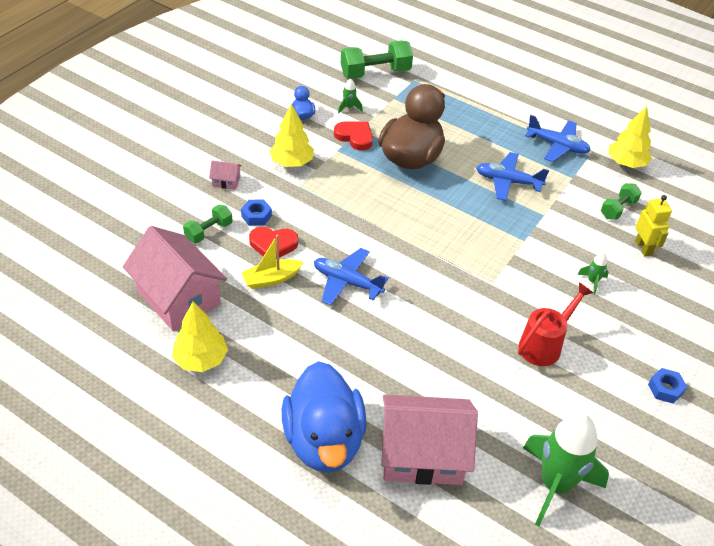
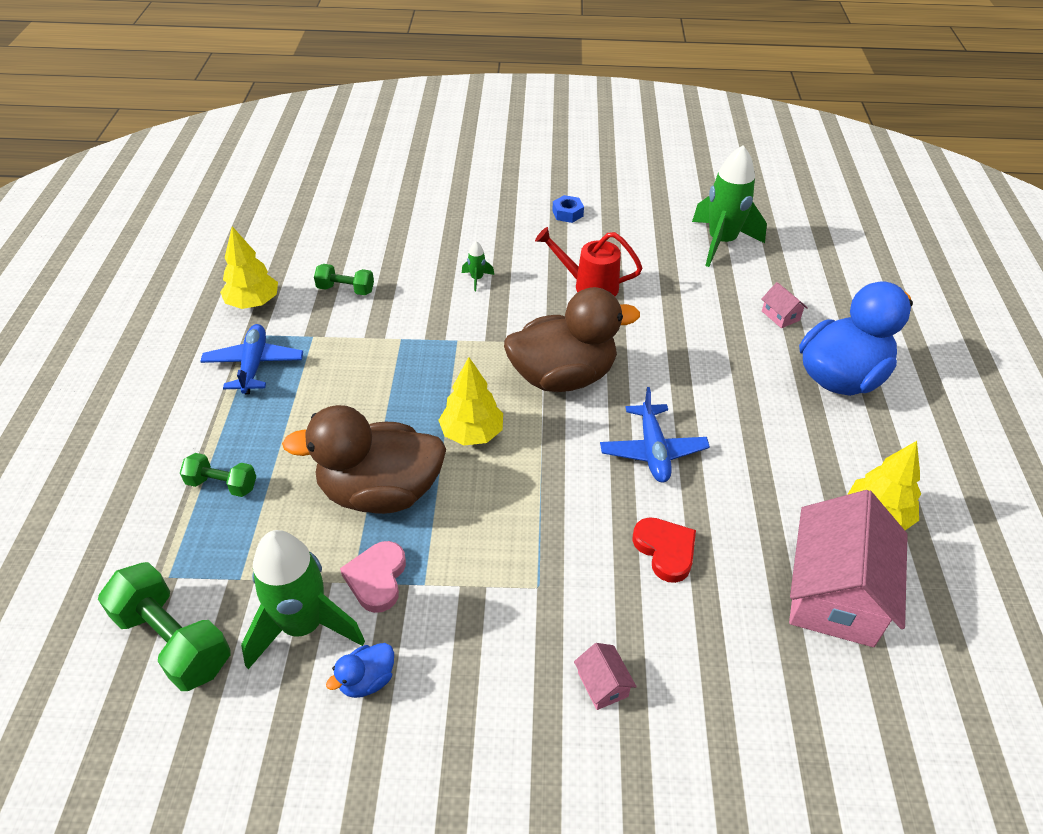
camera: 120 degrees left, 0 degrees up
green dumbbell [183,205,233,243] -> green dumbbell moved to [180,453,256,497]
blue nut [241,199,272,226] -> none
yellow boat [241,235,303,289] -> none
yellow tree [269,104,314,167] -> yellow tree moved to [438,357,503,445]
red heart [334,121,373,151] -> pink heart [340,541,406,613]
green rocket [338,78,363,114] -> green rocket [241,530,365,669], size x2.44
pink house [381,395,478,485] -> pink house [762,282,808,328], size x0.40
blue plane [476,152,549,201] -> none
yellow robot [635,195,672,257] -> none
none -> brown duck [504,287,640,392]

